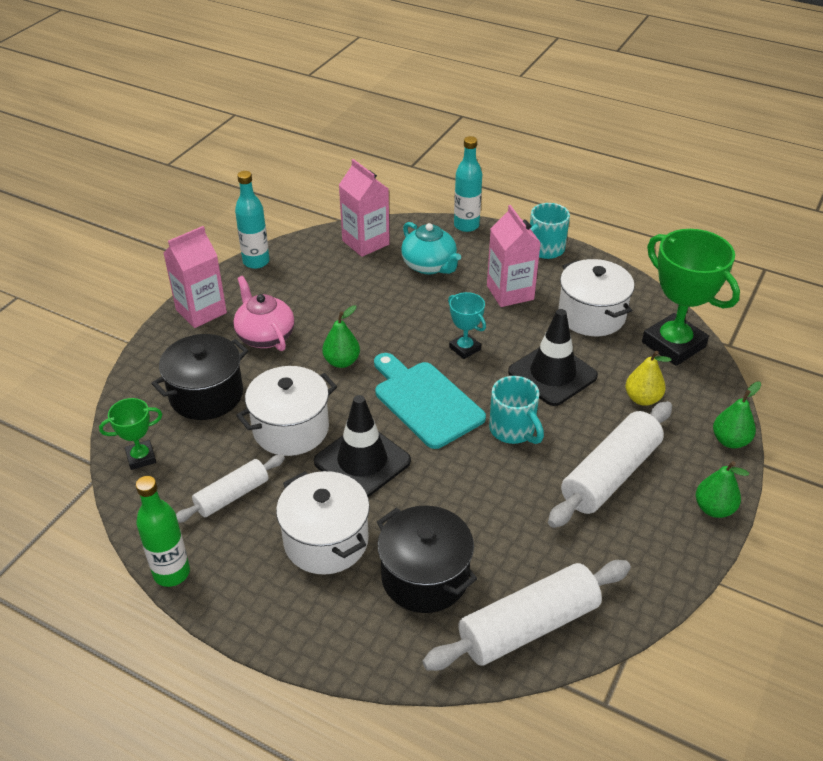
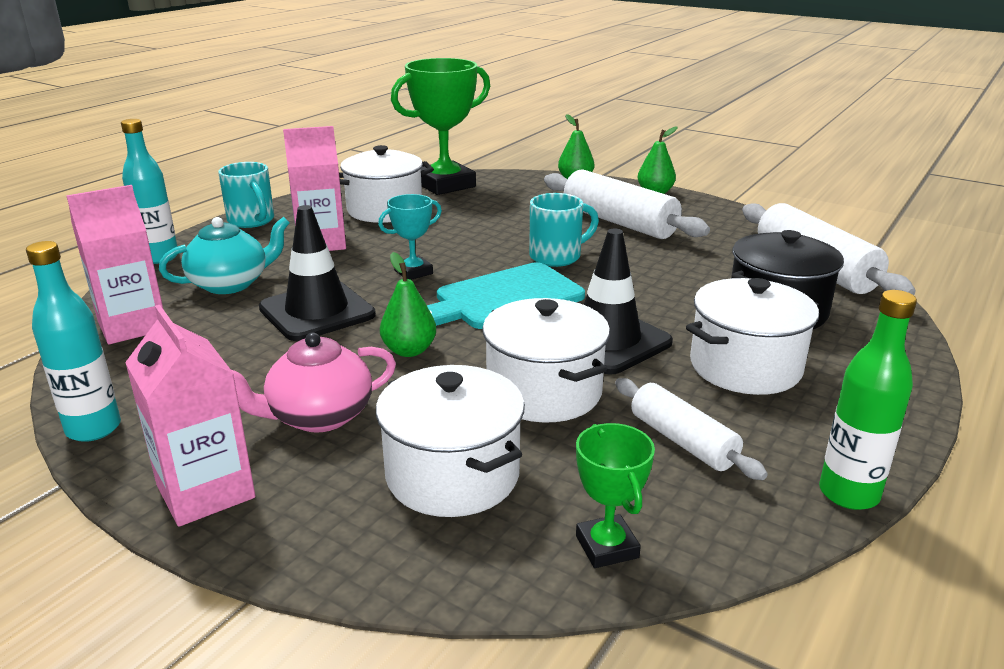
camera: 85 degrees left, 15 degrees down
black pot [151,334,248,420] -> white pot [376,365,525,517]
black traffic cone [508,309,598,406] -> black traffic cone moved to [259,205,376,341]
yellow pear [625,351,671,406] -> none

